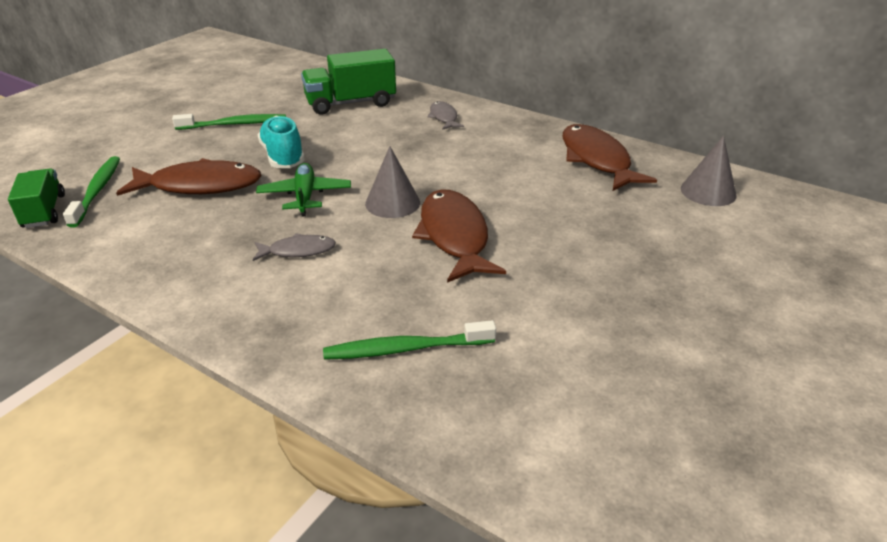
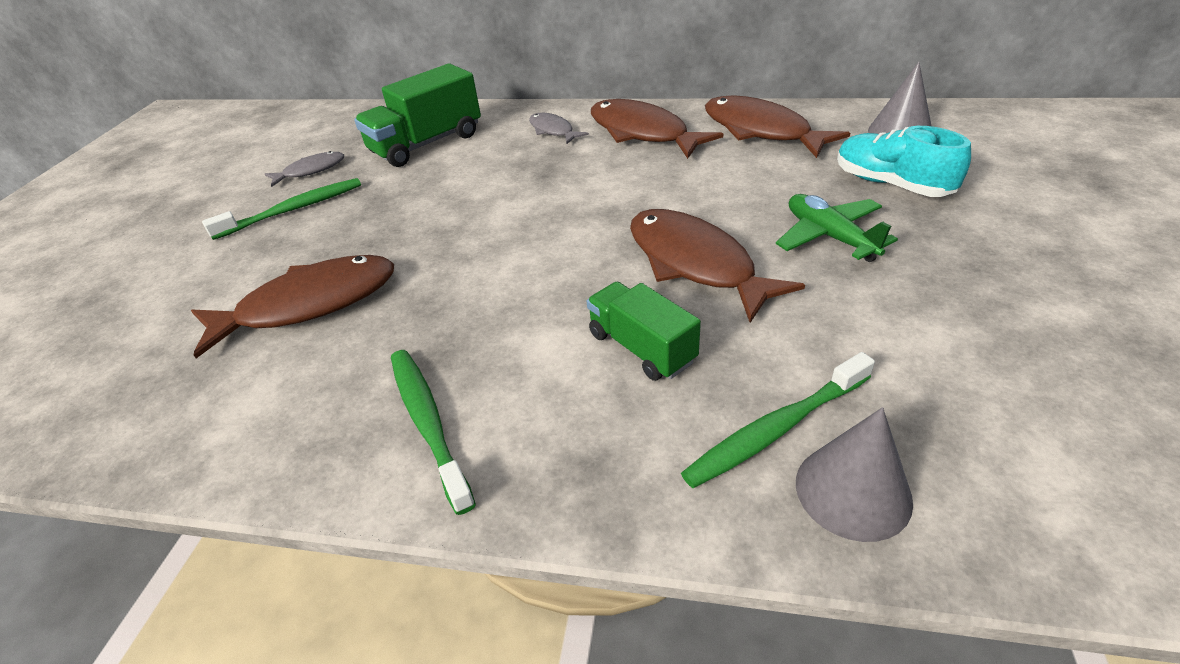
camera: 20 degrees left, 5 degrees up
green truck [8,169,65,228] -> green truck moved to [587,282,701,381]
green toothbrush [63,156,120,228] -> green toothbrush moved to [391,350,476,515]
grey fish [253,233,336,261] -> grey fish moved to [265,151,344,187]
green plane [256,163,351,216] -> green plane moved to [776,194,898,262]
turquoise shoe [257,116,305,168] -> turquoise shoe moved to [837,126,971,197]
grey cone [365,146,420,218] -> grey cone moved to [796,407,913,542]
none -> brown fish [591,99,723,159]

